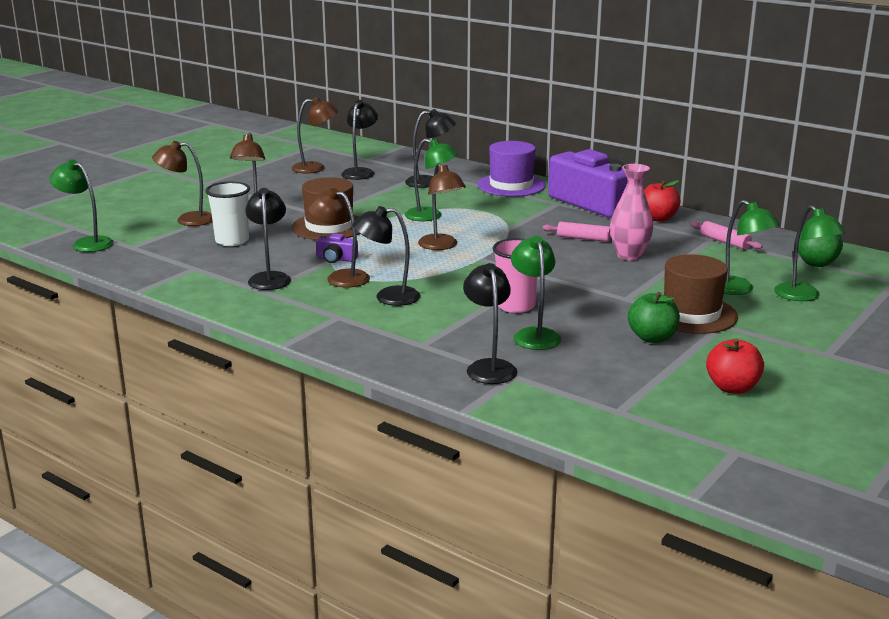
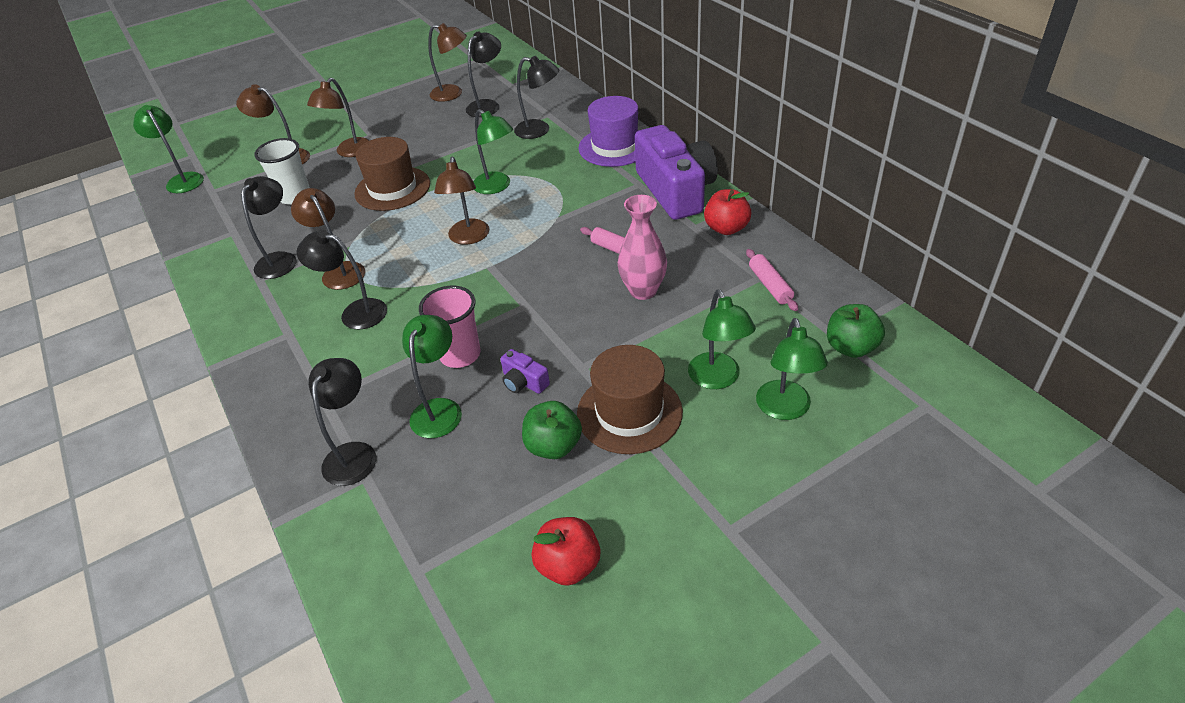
camera: 25 degrees right, 20 degrees up
purple camera [316,233,358,263] -> purple camera moved to [500,349,550,394]

